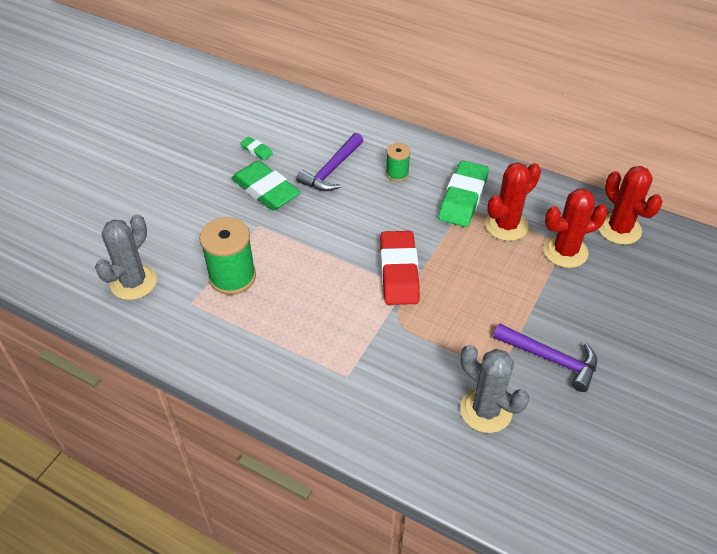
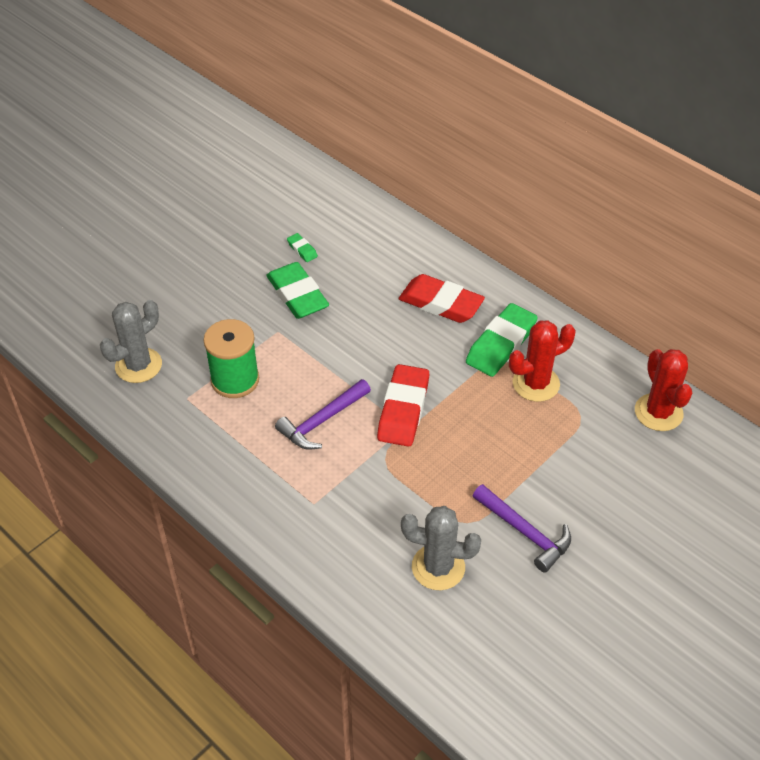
camera: 15 degrees right, 0 degrees up
purple hammer [296,133,364,191] -> purple hammer moved to [275,379,371,450]
green spool [386,143,411,182] -> red eraser [399,274,485,323]
grey cactus [460,345,529,433] -> grey cactus turned 45 degrees counterclockwise [401,506,481,590]
red cactus [543,188,608,268] -> none

